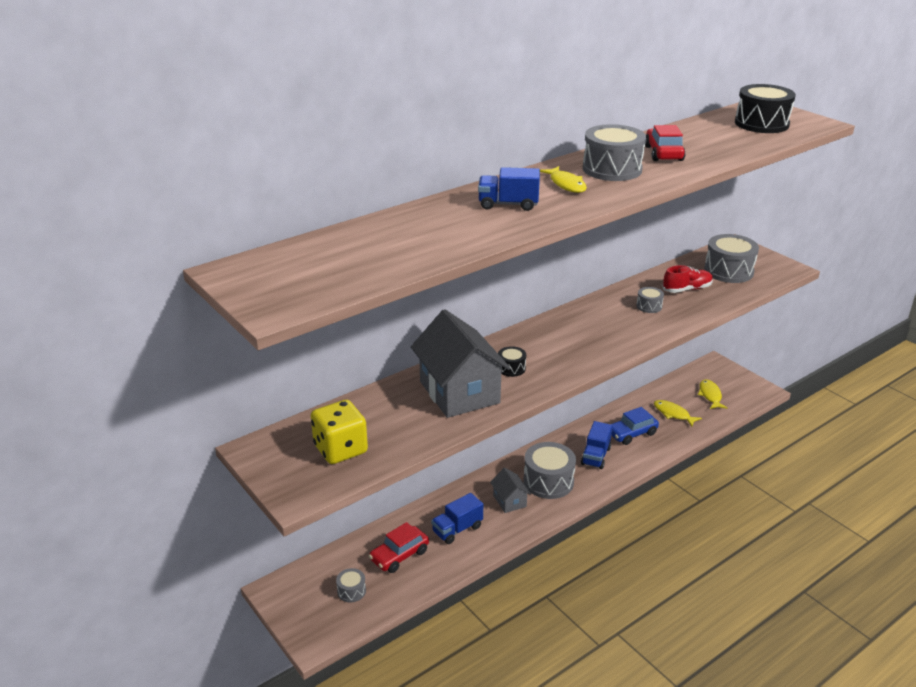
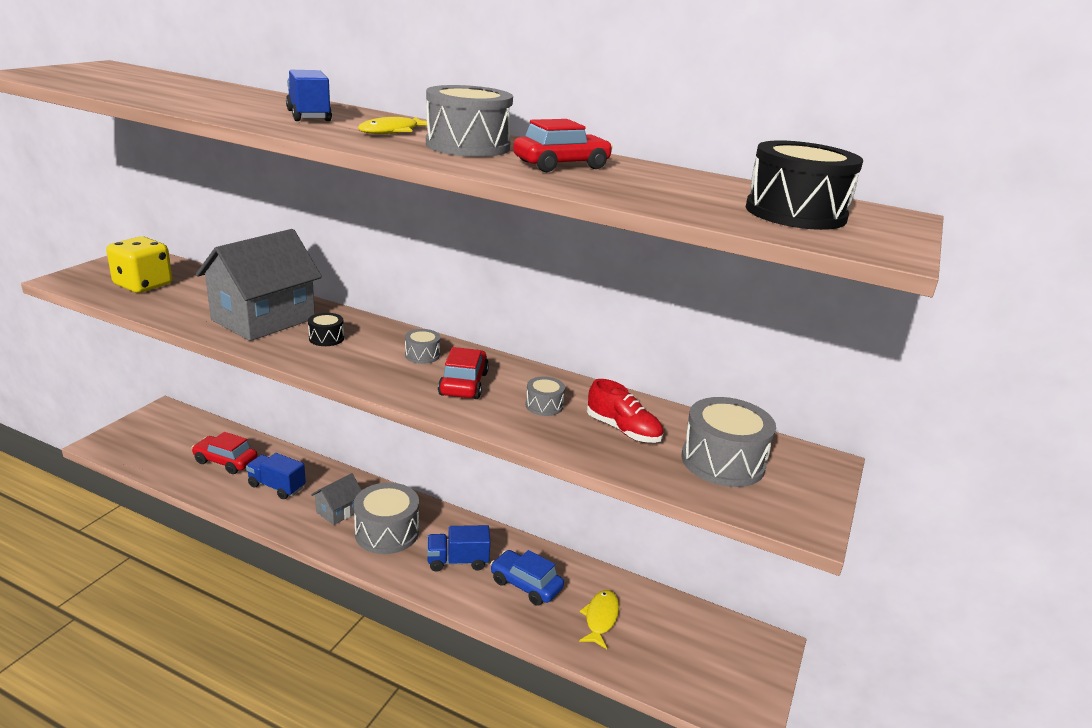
camera: 60 degrees right, 5 degrees down
grey drum [336,568,366,602] -> grey drum moved to [405,329,440,364]
yellow fish [698,379,727,409] -> none
none -> red car [438,347,489,399]

